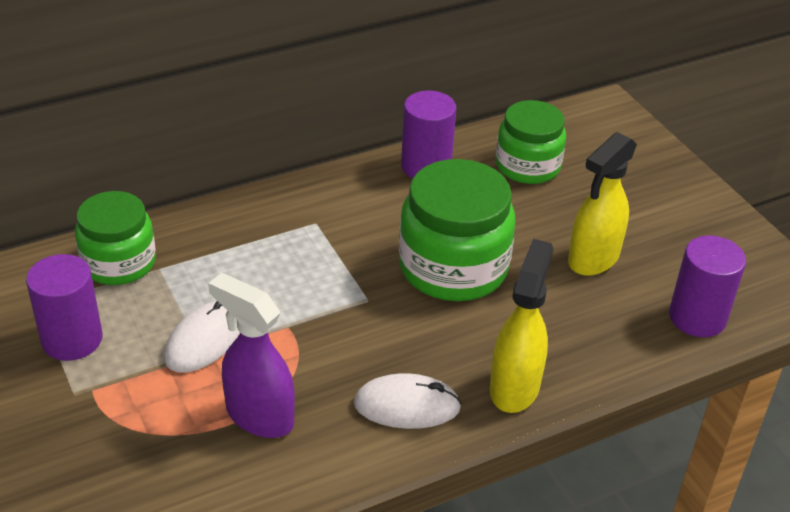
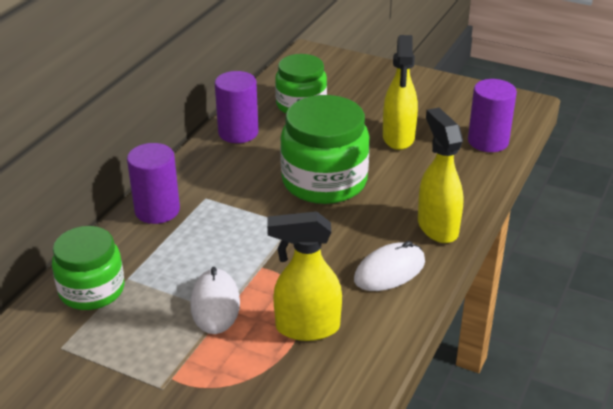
camera: 35 degrees left, 5 degrees down
purple cylinder [26,254,103,361] -> purple cylinder moved to [127,143,180,224]
purple spray bottle [208,273,295,438] -> yellow spray bottle [267,211,342,341]

